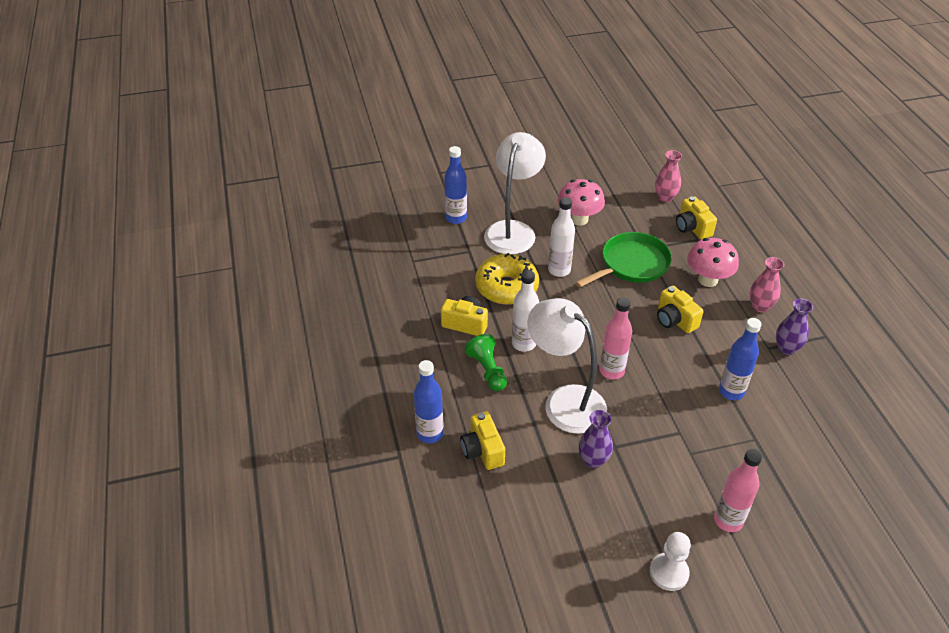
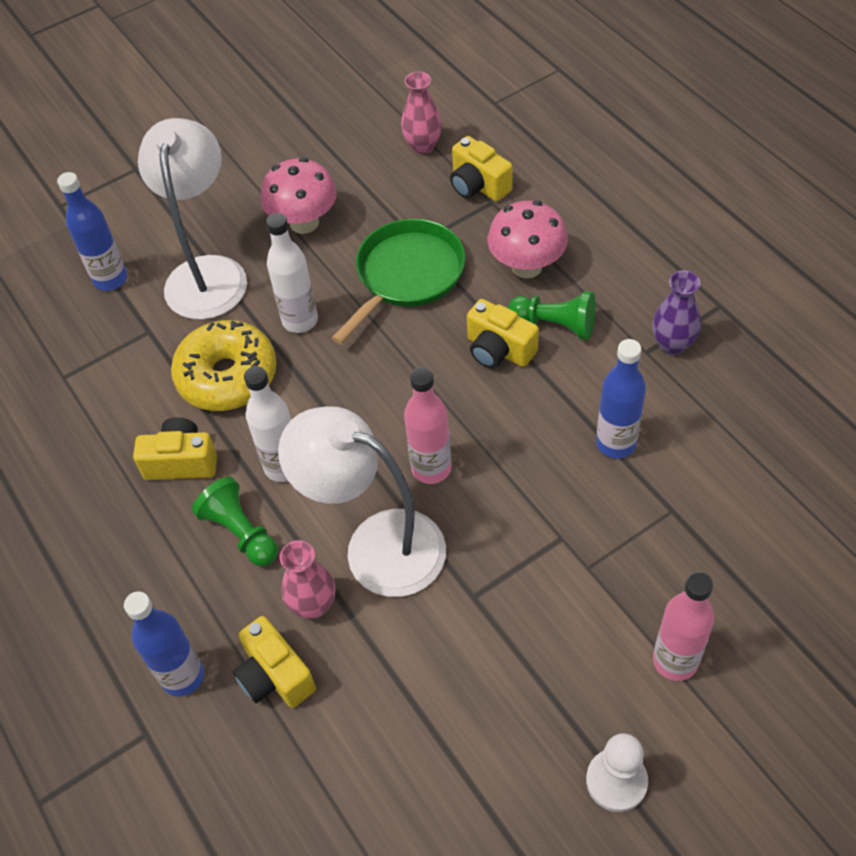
camera: 15 degrees left, 10 degrees up
purple vase [579,410,613,468] -> none
pink vase [750,257,784,312] -> pink vase moved to [280,540,335,619]
none -> green pawn [508,291,596,340]

